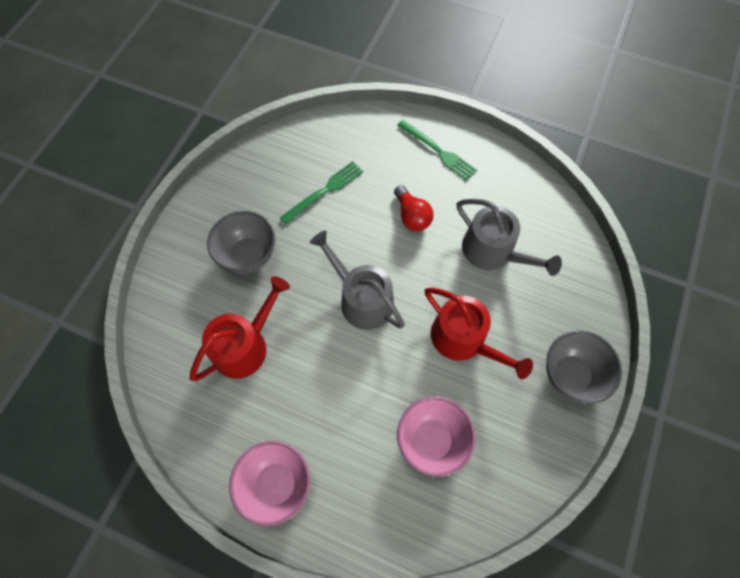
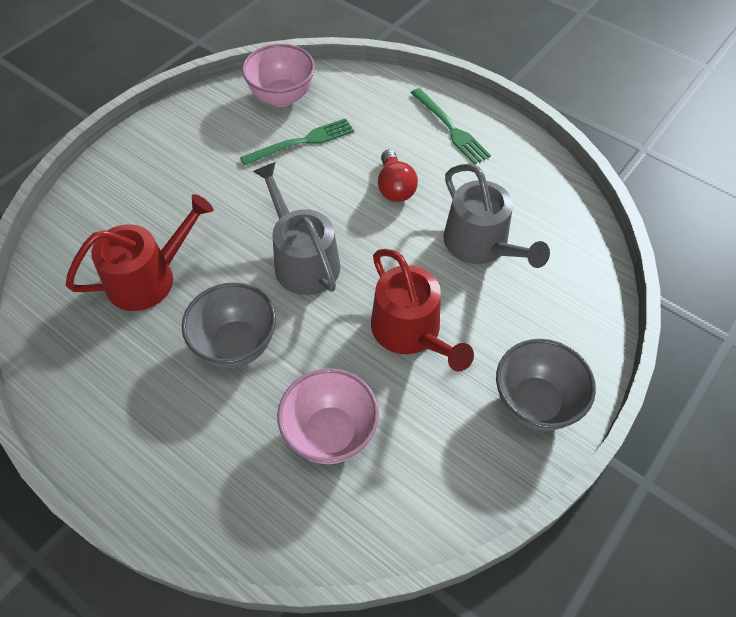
camera: 15 degrees right, 10 degrees down
grey bowl [207,211,275,274] -> grey bowl moved to [182,282,276,368]
pink bowl [229,441,310,527] -> pink bowl moved to [242,44,315,107]

